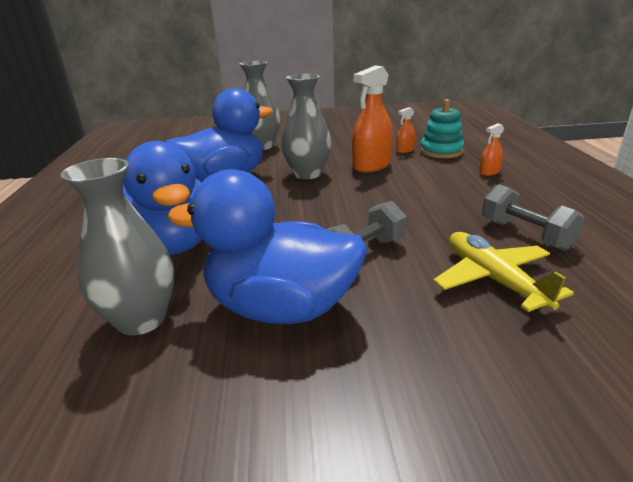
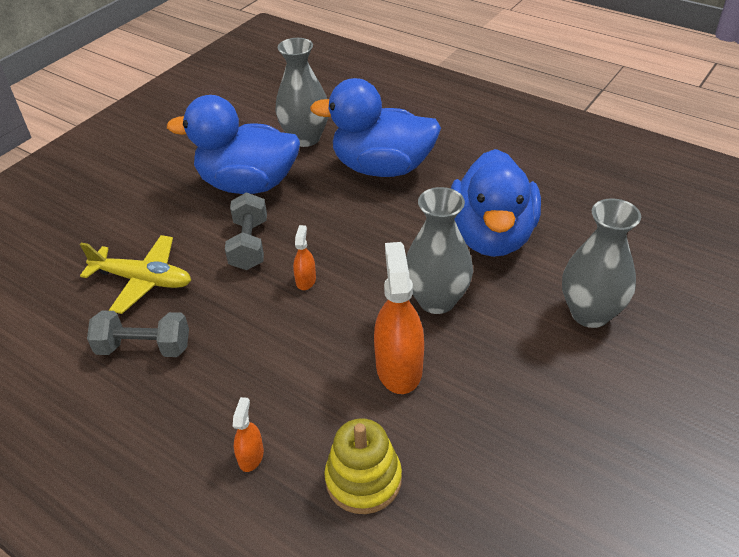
camera: 130 degrees right, 15 degrees up
blue duck [167,169,368,324] -> blue duck turned 135 degrees counterclockwise [167,95,300,194]
orange spray bottle [396,107,416,153] -> orange spray bottle moved to [293,225,316,290]
turquoise stacking toy [420,99,464,158] -> yellow stacking toy [324,418,402,514]

